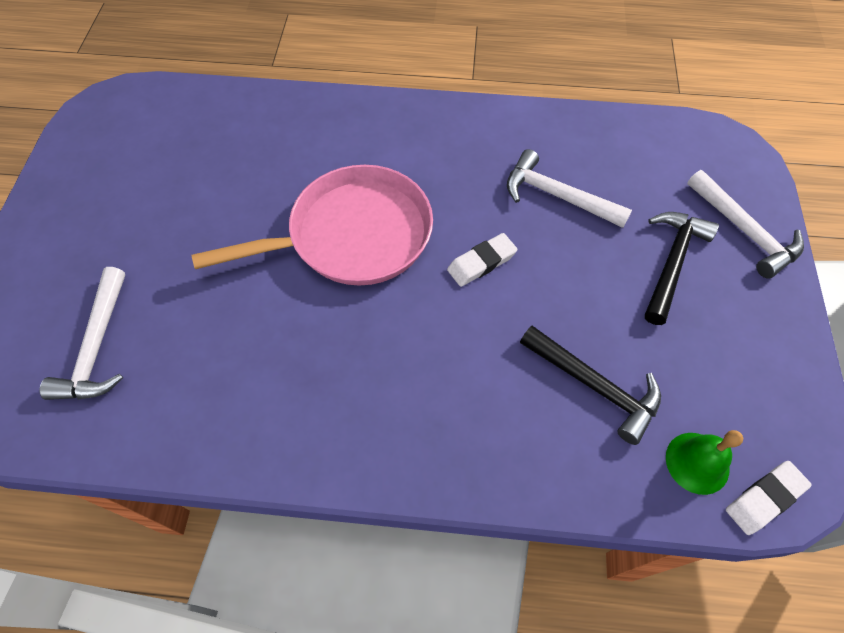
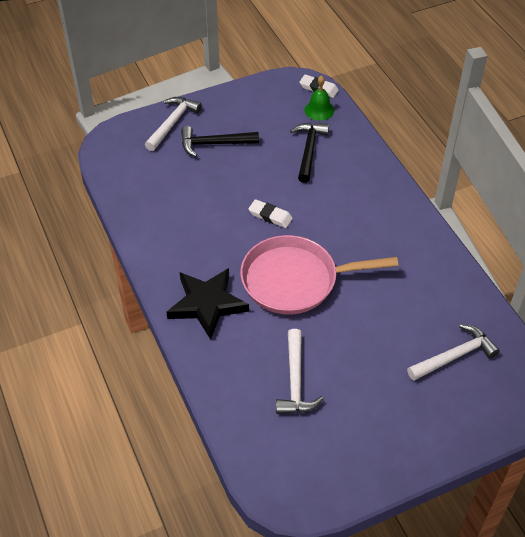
camera: 120 degrees left, 10 degrees down
pink pan [192,165,433,286] -> pink pan turned 45 degrees counterclockwise [240,235,398,314]
white hammer [507,149,632,228] -> white hammer moved to [276,329,323,414]
none -> black star [166,268,249,340]

